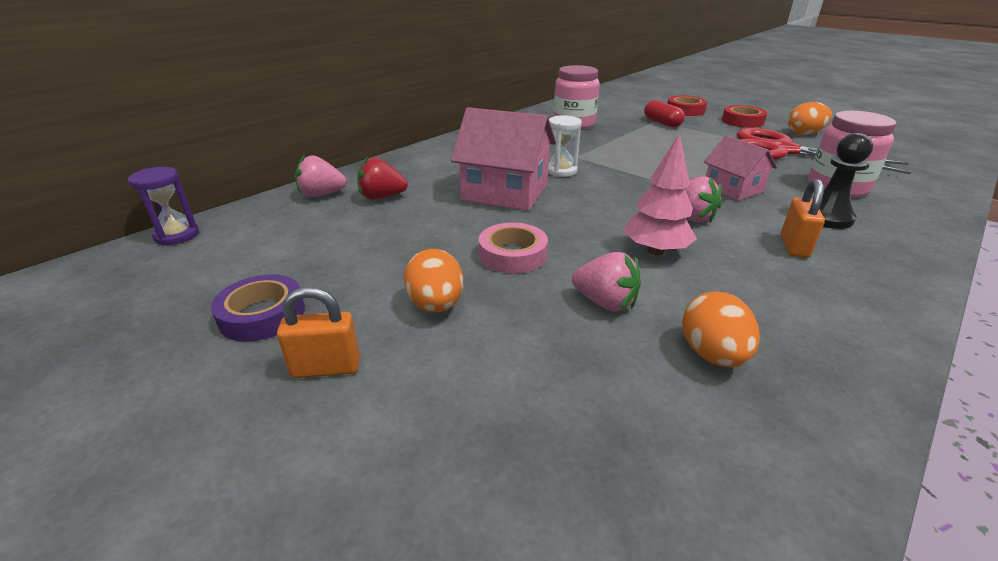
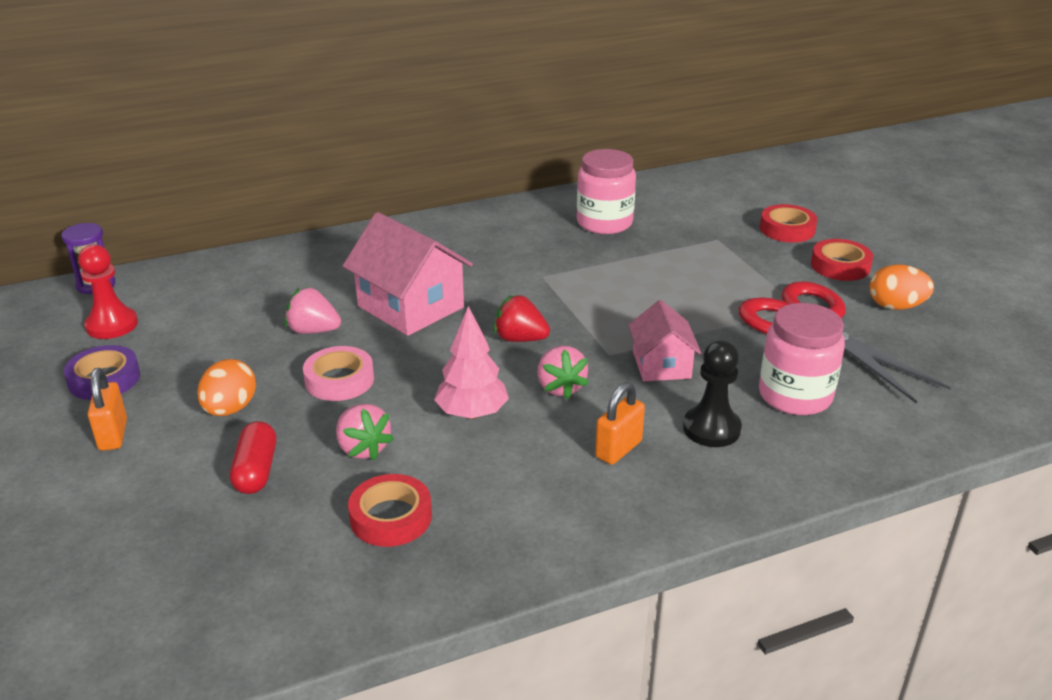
camera: 25 degrees right, 0 degrees up
orange padlock [277,287,360,378] -> orange padlock turned 60 degrees clockwise [88,368,127,451]
pink strawberry [295,155,347,197] -> pink strawberry moved to [285,287,341,334]
red strawberry [357,157,408,200] -> red strawberry moved to [494,294,550,342]
white hourglass [548,115,582,177] -> none
red capsule [644,100,685,127] -> red capsule moved to [230,421,276,494]
orange egg [682,291,760,367] -> red tape [348,474,432,547]
none -> red pawn [78,244,138,339]

